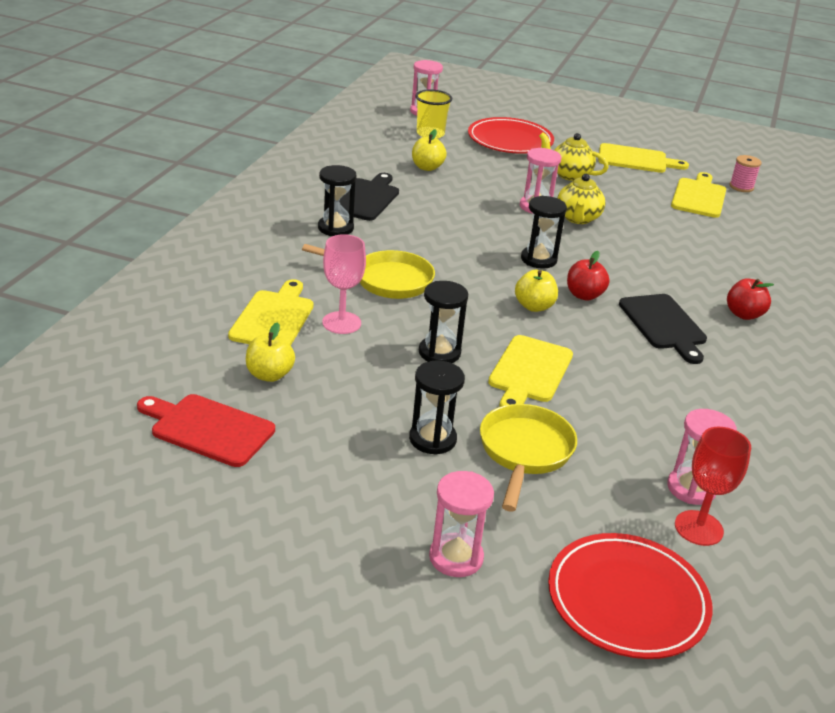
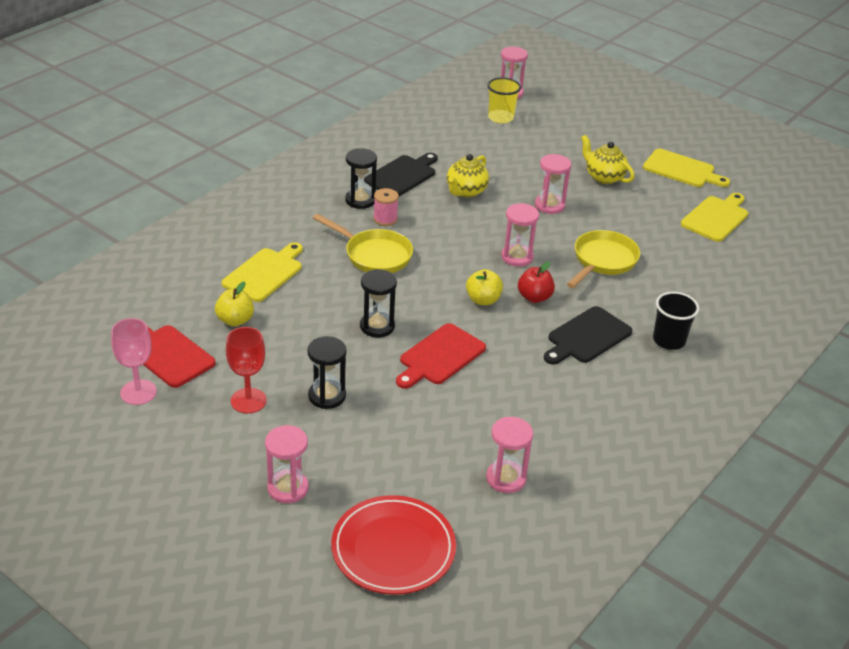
camera: 20 degrees right, 5 degrees up
pink goblet [322,234,366,334] -> pink goblet moved to [111,318,157,405]
yellow apple [412,129,447,171] -> none
red plate [468,117,554,154] -> none
yellow pan [480,404,577,512] -> yellow pan moved to [567,230,640,288]
yellow cutting board [488,335,573,407] -> red cutting board [396,323,486,389]
black hourglass [521,196,567,268] -> pink hourglass [501,203,539,267]
yellow teapot [557,174,605,224] -> yellow teapot moved to [447,154,489,197]
black cutting board [619,294,707,364] -> black cutting board turned 45 degrees clockwise [544,306,632,365]
red goblet [675,427,751,546] -> red goblet moved to [226,327,267,413]
red apple [727,278,774,320] -> black cup [653,292,699,350]
pink spool [730,155,761,192] -> pink spool moved to [373,188,399,226]

